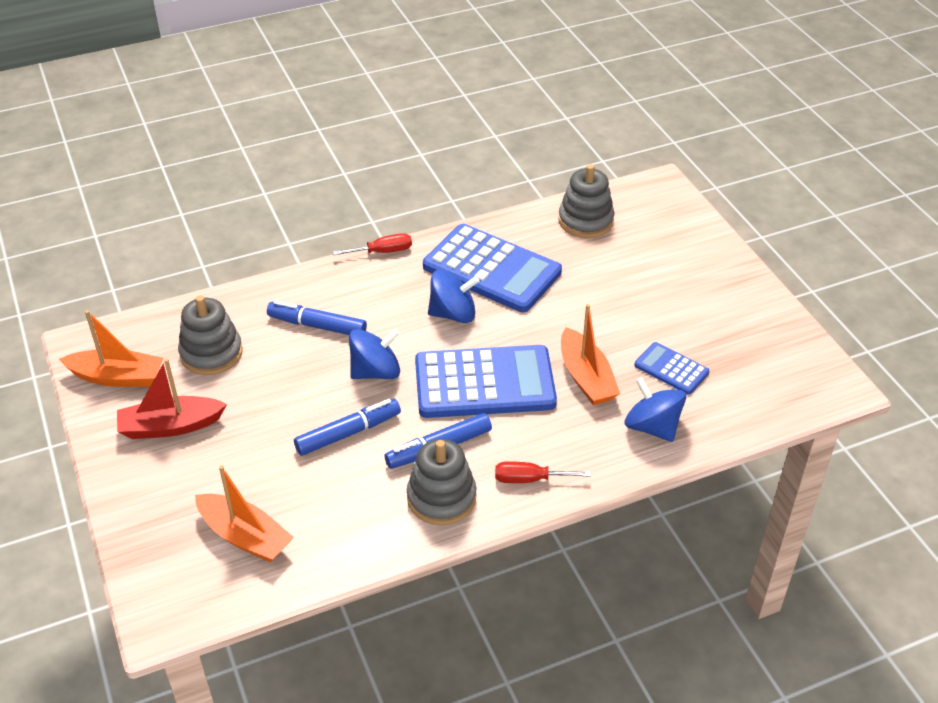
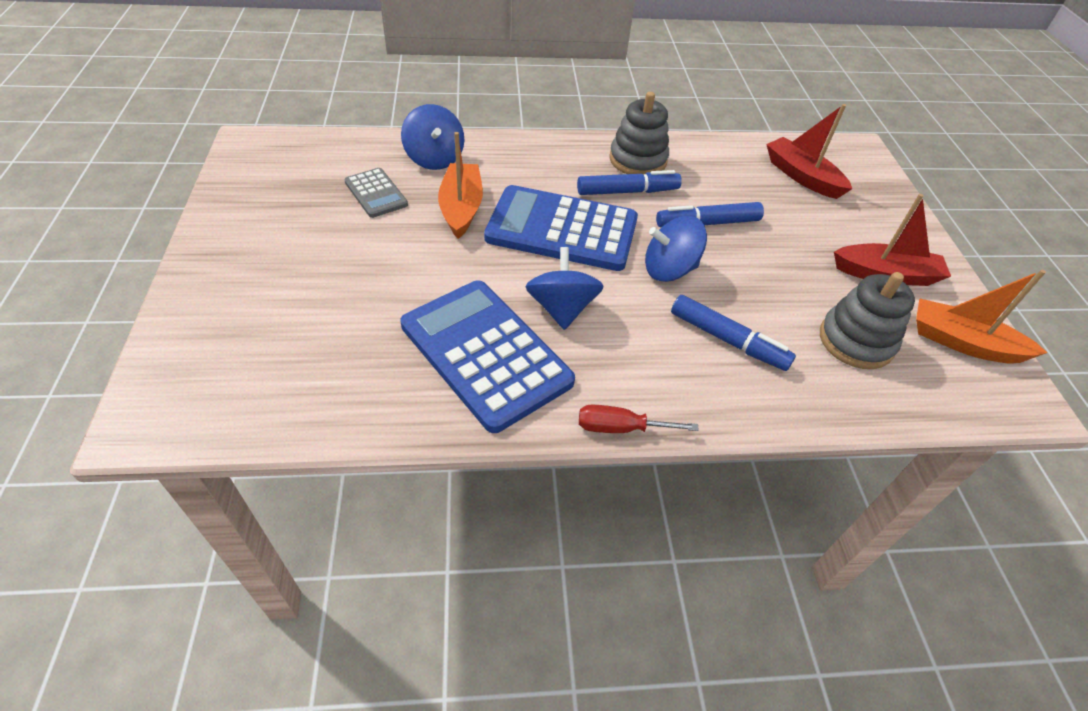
camera: 165 degrees left, 5 degrees up
orange boat [195,465,294,562] -> red boat [766,104,852,199]
blue spinning top [428,270,479,323] -> blue spinning top turned 75 degrees clockwise [525,247,604,330]
red screwdriver [495,461,591,483] -> none
grey stacking toy [558,164,615,238] -> none
blue calculator [634,342,709,395] -> grey calculator [344,168,408,218]

